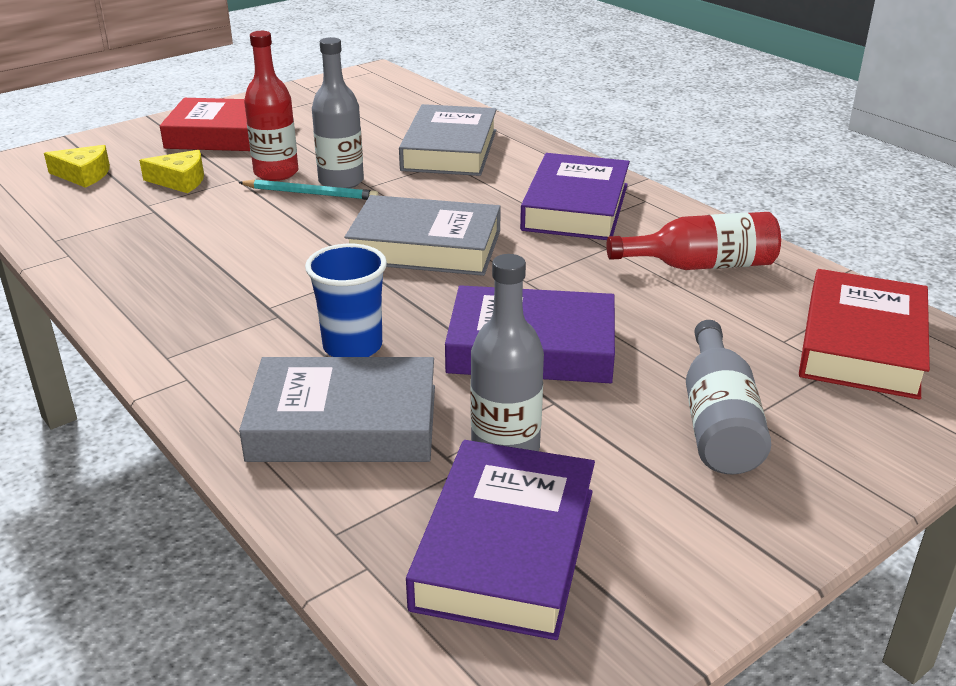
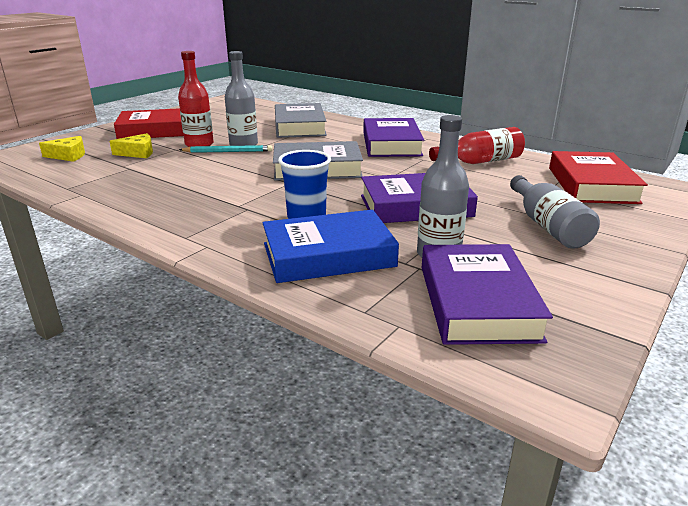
camera: 15 degrees left, 5 degrees down
grey book [239,357,435,462] -> blue book [262,210,399,283]

